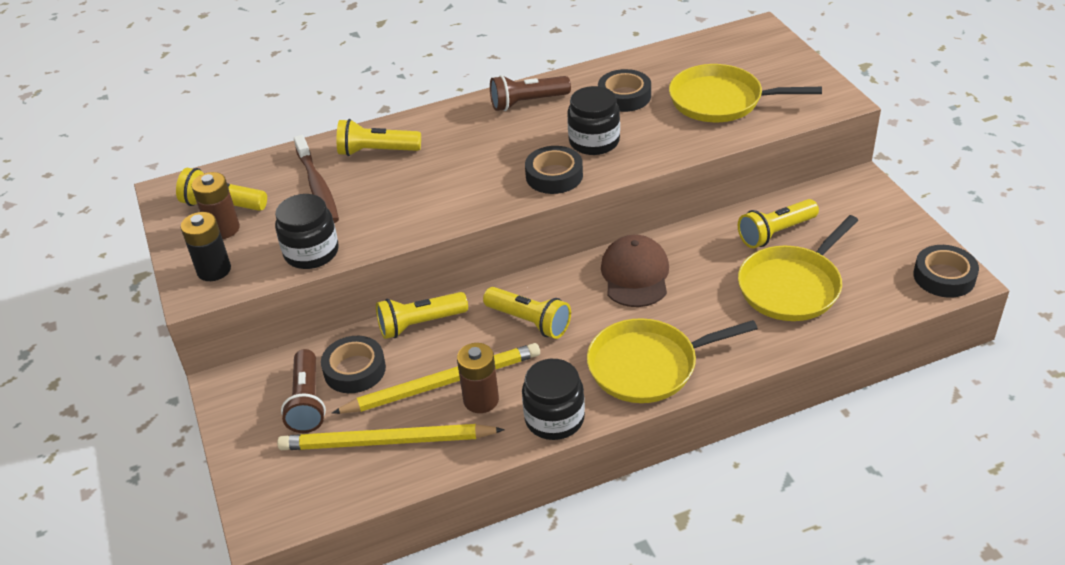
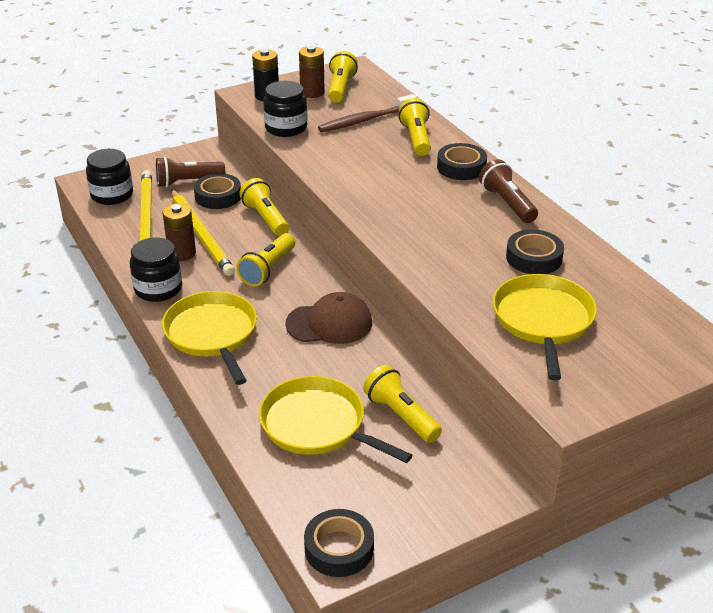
camera: 80 degrees right, 5 degrees down
black tape [525,146,583,194] -> black tape moved to [437,143,487,180]
black jar [567,86,620,155] -> black jar moved to [86,149,133,205]

